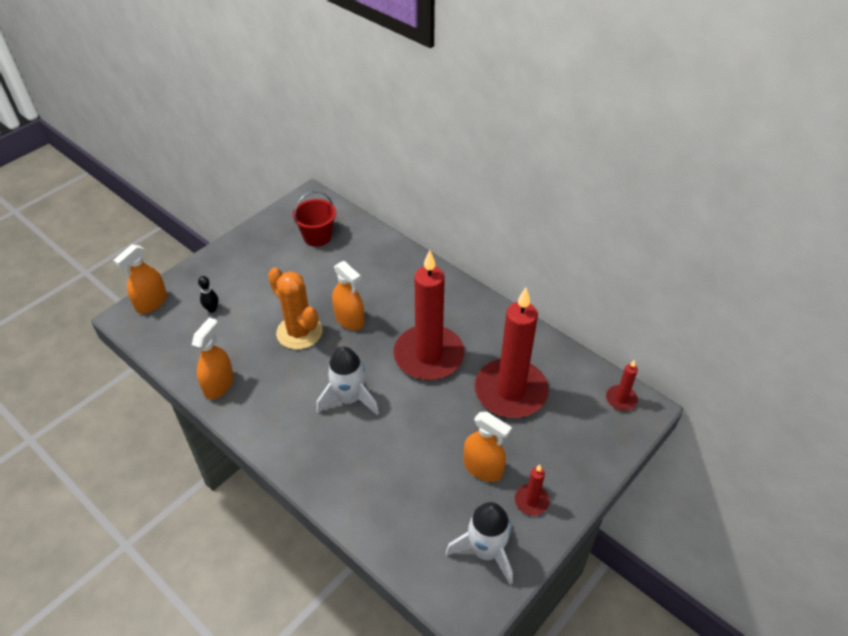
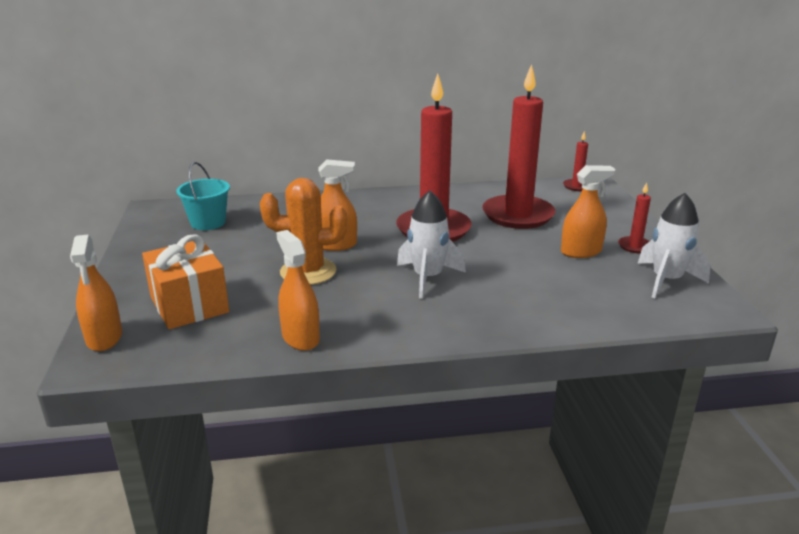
camera: 50 degrees left, 20 degrees down
black bowling pin [198,276,218,313] -> orange gift [142,234,229,329]
red bucket [292,191,336,246] -> turquoise bucket [176,162,230,230]

